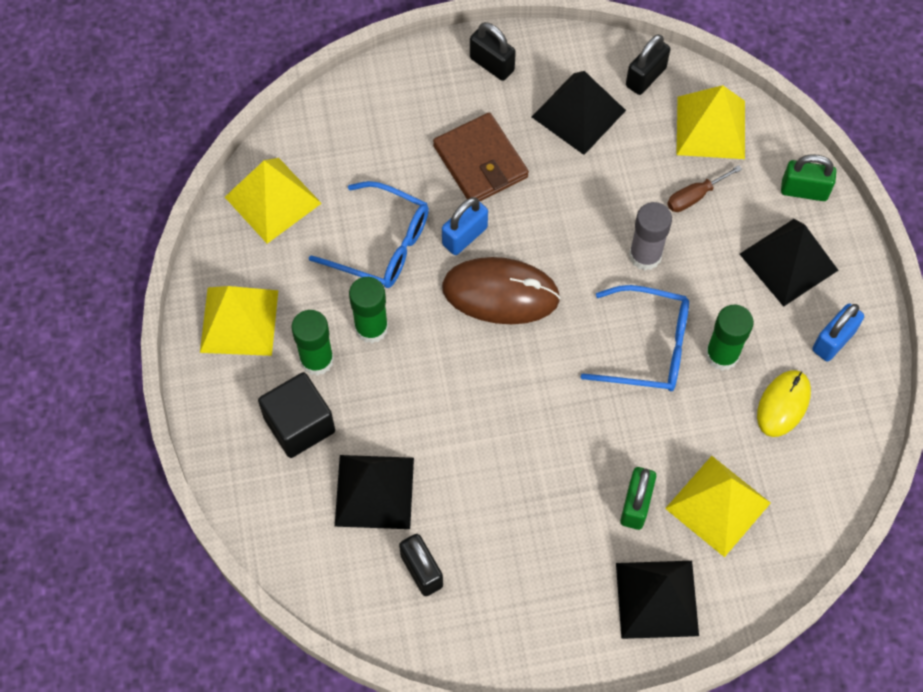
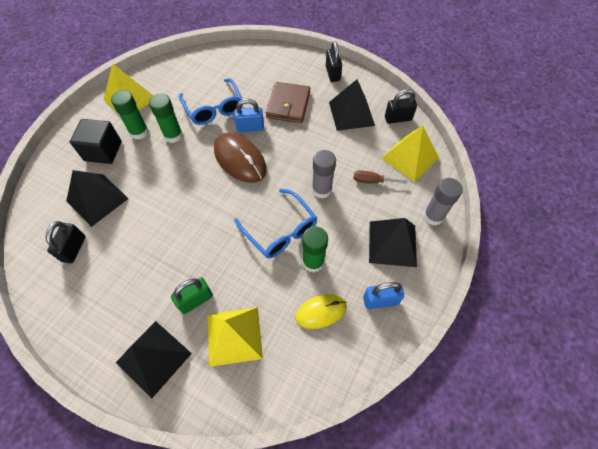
camera: 40 degrees right, 5 degrees down
yellow pyramid [225,158,322,244] -> none
green padlock [781,154,836,201] -> grey glue stick [423,178,463,225]

